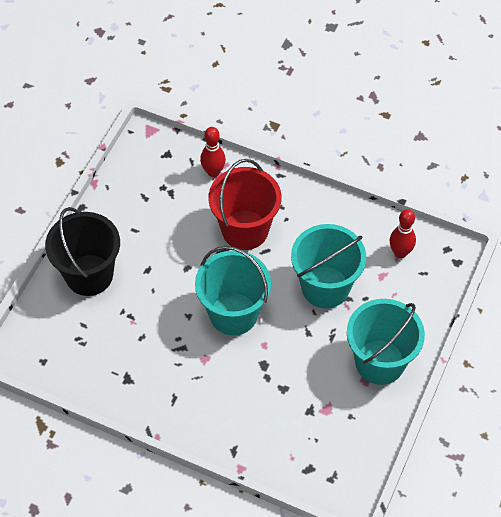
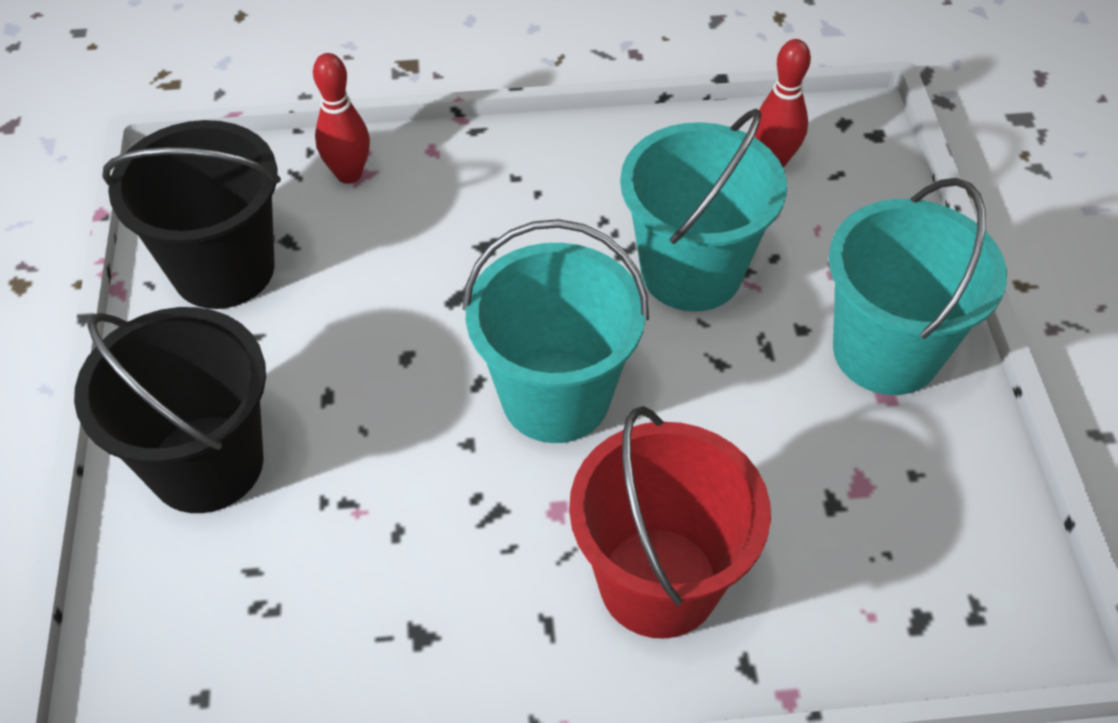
camera: 30 degrees left, 5 degrees down
red bucket [208,159,281,250] -> red bucket moved to [569,406,771,639]
none -> black bucket [102,120,281,309]

